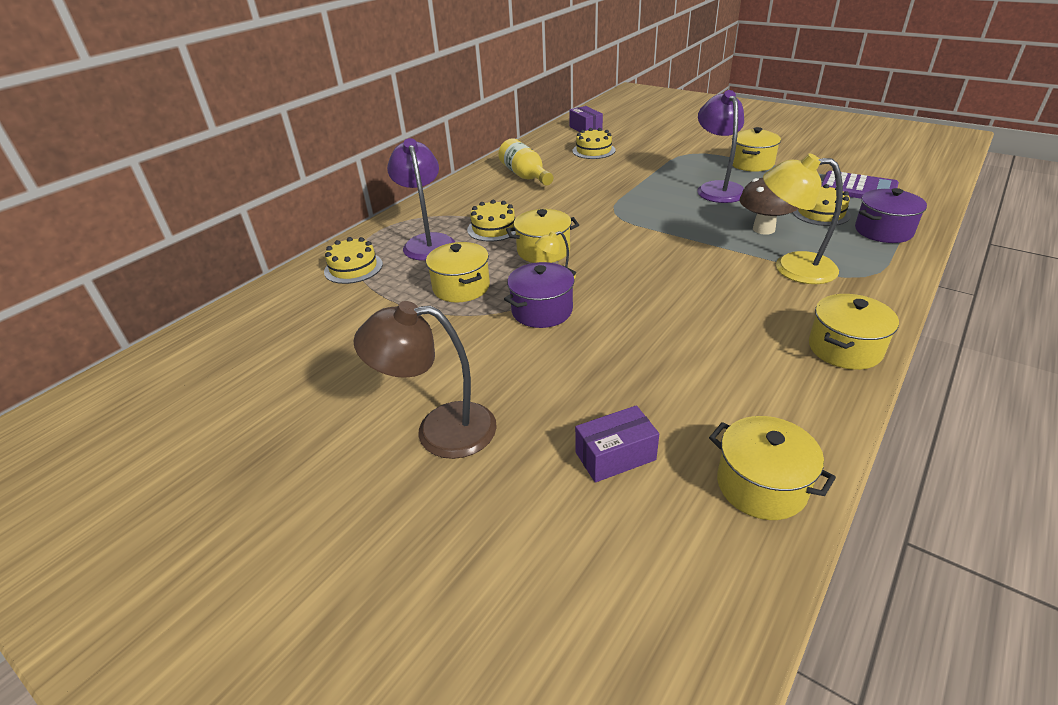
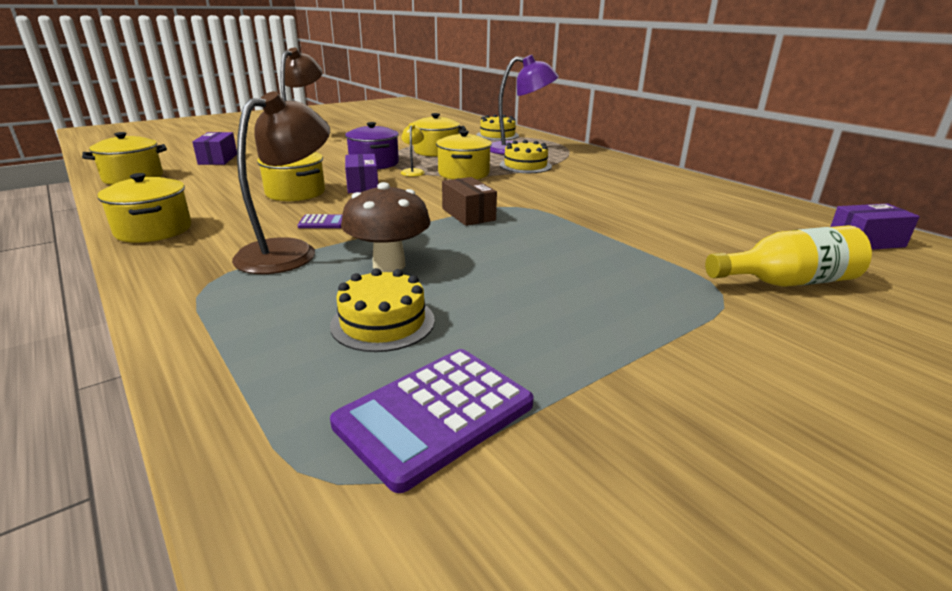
camera: 105 degrees right, 10 degrees down
yellow bottle [498,138,553,186] -> yellow bottle moved to [705,225,872,287]
yellow cake [572,128,615,159] -> none
purple lamp [697,90,744,203] -> none
yellow pot [732,127,781,172] -> yellow pot moved to [257,152,325,201]
yellow lamp [763,153,843,284] -> brown lamp [232,91,330,274]
purple pot [855,188,927,243] -> none
none -> purple calculator [298,214,342,228]
none -> purple box [345,154,378,193]
none -> brown box [442,177,497,226]

